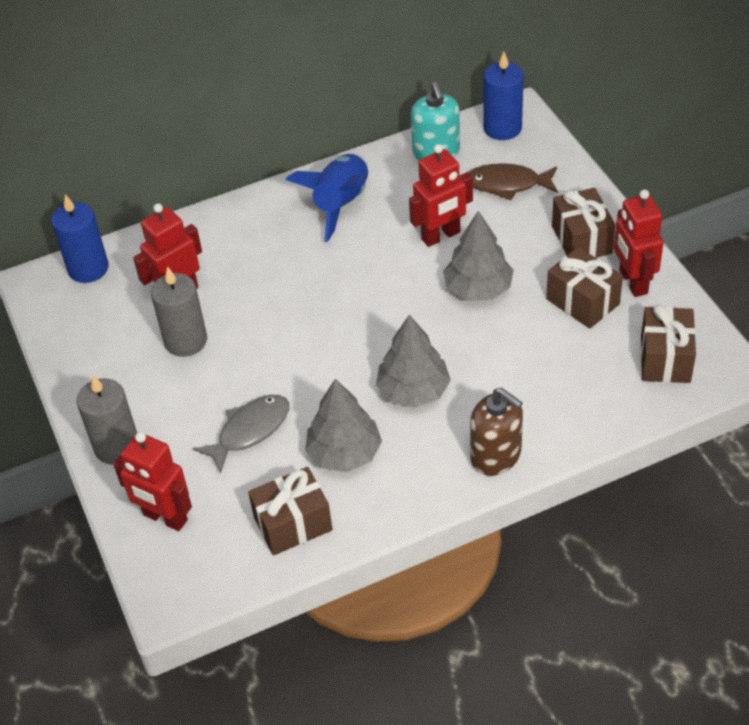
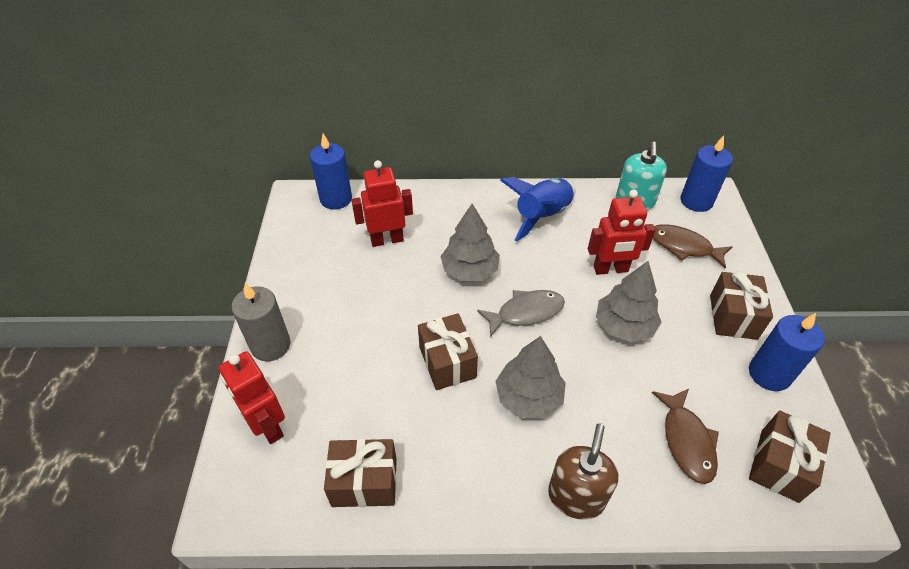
camera: 20 degrees right, 0 degrees up
grey candle [151,266,207,357] -> none
grey fish [193,395,289,474] -> grey fish moved to [477,290,565,337]
grey tree [305,379,382,472] -> grey tree moved to [440,204,500,281]
brown soap dispenser [470,388,523,476] -> brown soap dispenser turned 135 degrees counterclockwise [548,423,618,520]
brown gift [546,247,623,329] -> brown gift moved to [418,313,478,390]
red robot [614,190,664,297] -> blue candle [749,313,825,391]
none -> brown fish [652,389,719,484]

